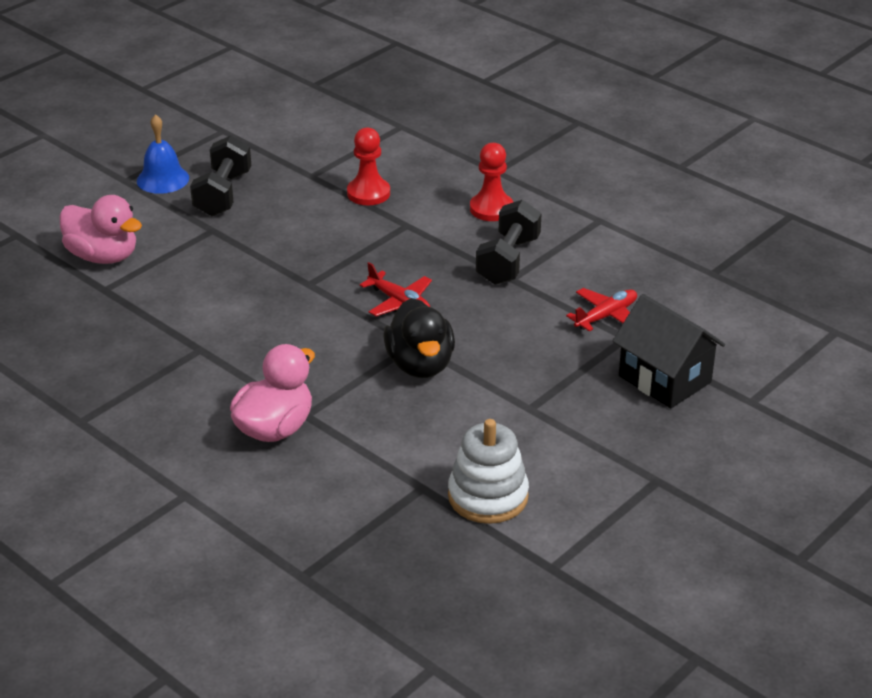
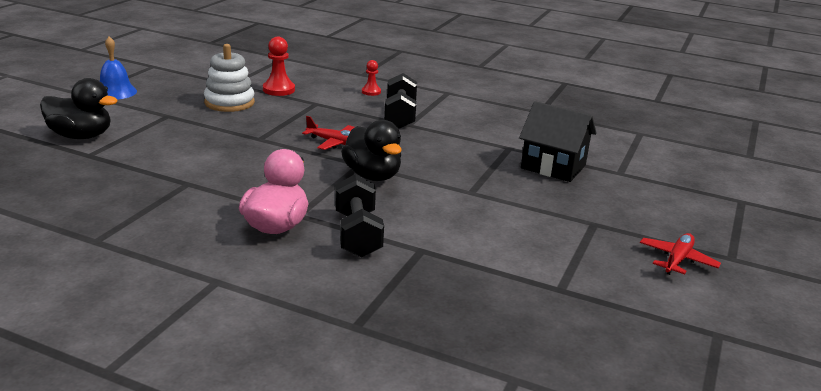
camera: 20 degrees left, 10 degrees down
pink duck [59,195,142,264] -> black duck [40,78,118,139]
black dumbbell [190,135,251,216] -> black dumbbell moved to [335,174,384,258]
white stacking toy [448,419,529,524] -> white stacking toy moved to [204,44,255,112]
red pawn [470,143,513,221] -> red pawn [362,60,381,96], size x0.61
red plane [566,288,637,332] -> red plane moved to [640,233,721,275]

